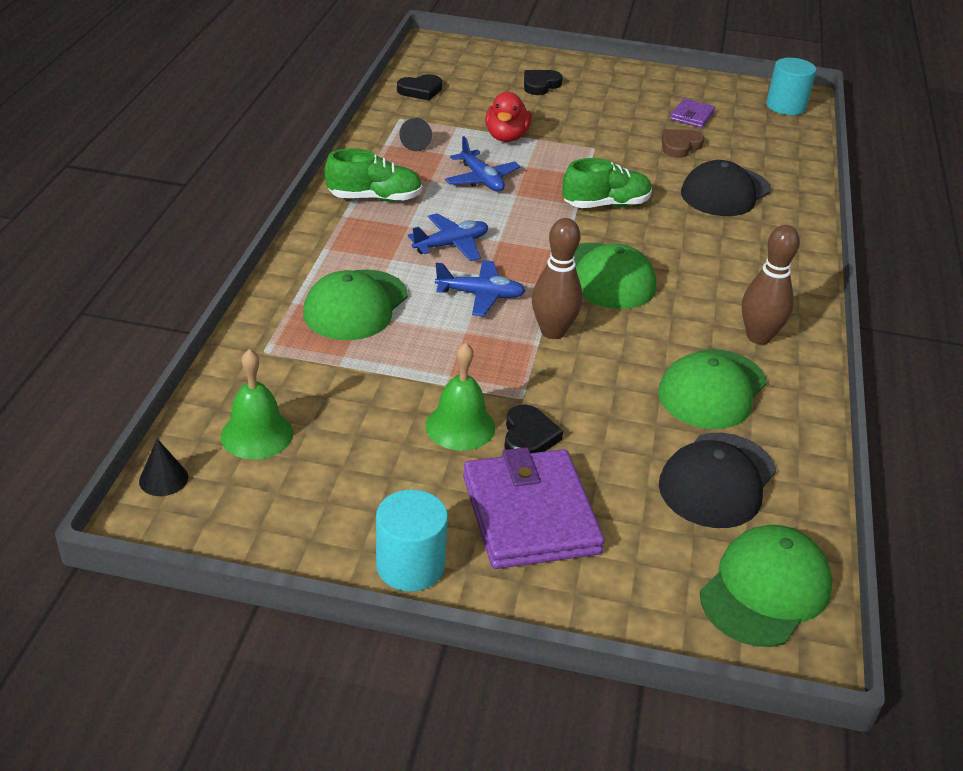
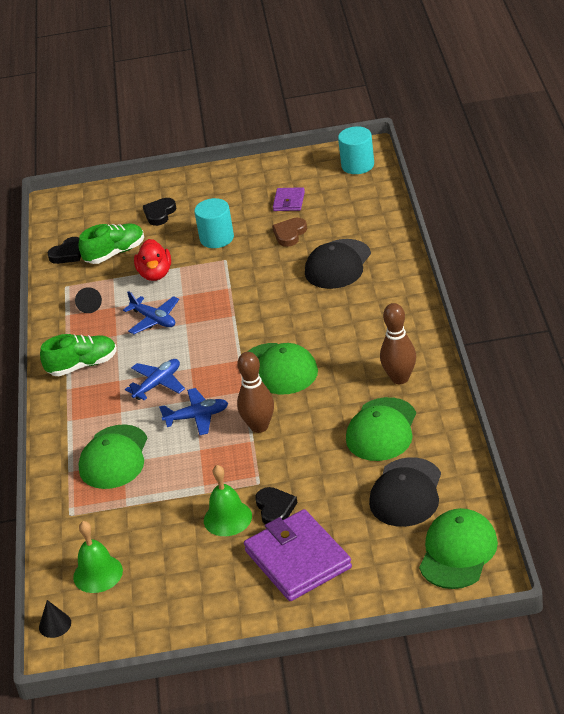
camera: 10 degrees left, 0 degrees up
turquoise cylinder [376,489,448,592] -> turquoise cylinder moved to [194,198,234,248]
green shoe [562,158,652,208] -> green shoe moved to [79,224,144,264]

